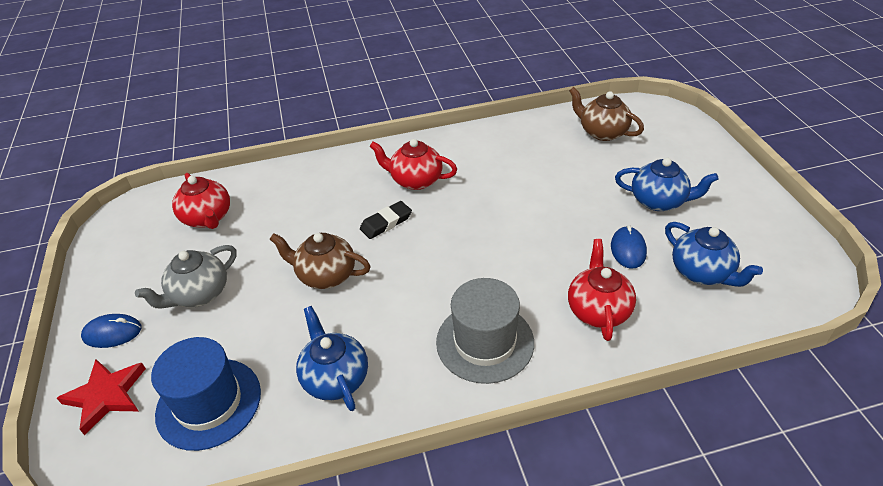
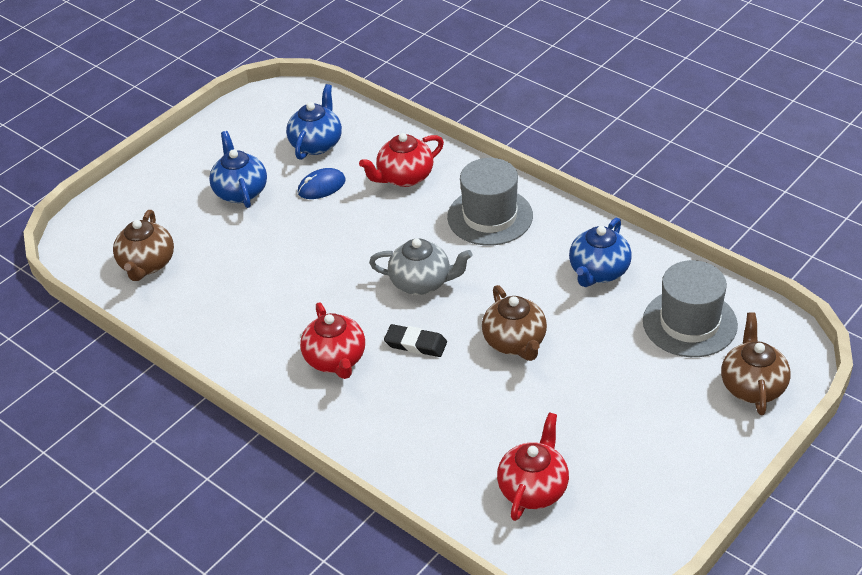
camera: 125 degrees left, 0 degrees up
red star [57,359,146,435] -> brown teapot [721,312,791,415]
blue mouse [81,314,142,348] -> none
grey teapot [135,245,237,309] -> grey teapot moved to [369,238,472,295]
blue hat [151,337,261,451] -> grey hat [643,260,738,357]

